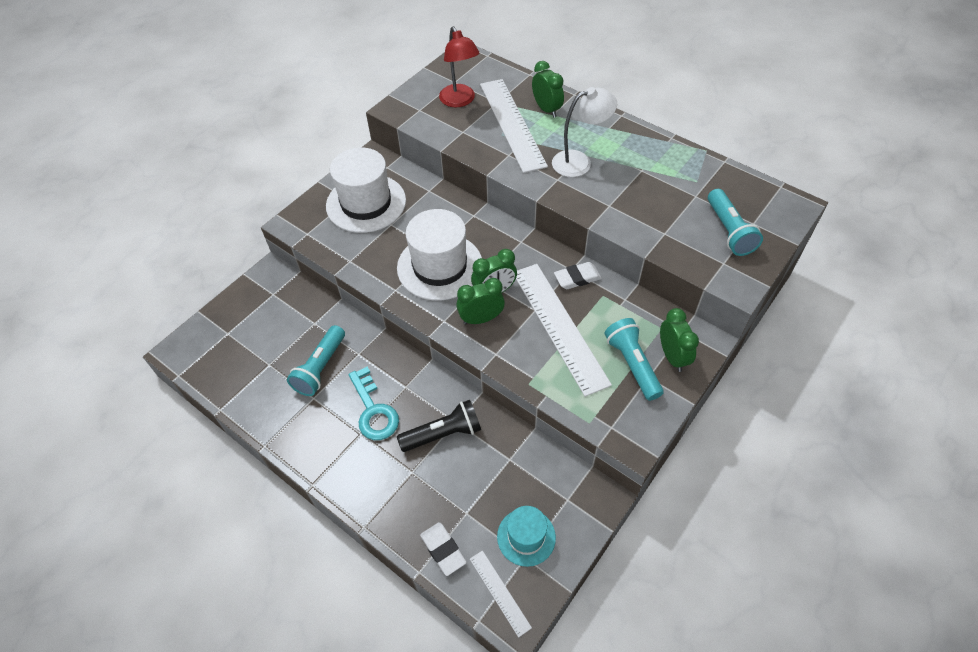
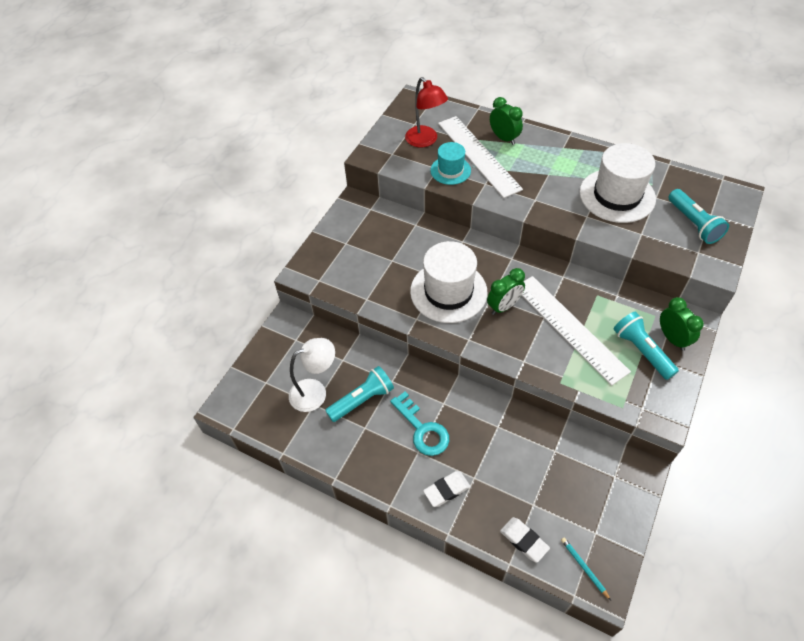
camera: 10 degrees left, 0 degrees up
turquoise flashlight [287,325,345,396] -> turquoise flashlight turned 135 degrees counterclockwise [325,366,394,422]
white hat [326,148,406,233] -> white hat moved to [579,143,656,223]
black flashlight [397,400,481,452] -> none
green clock [456,278,505,325] -> none
white ruler [470,550,532,638] -> turquoise pencil [561,537,611,600]
turquoise hat [497,506,556,567] -> turquoise hat moved to [430,142,471,185]
white lamp [552,87,617,177] -> white lamp moved to [289,338,335,412]
white eraser [554,262,602,289] -> white eraser moved to [423,471,471,507]

